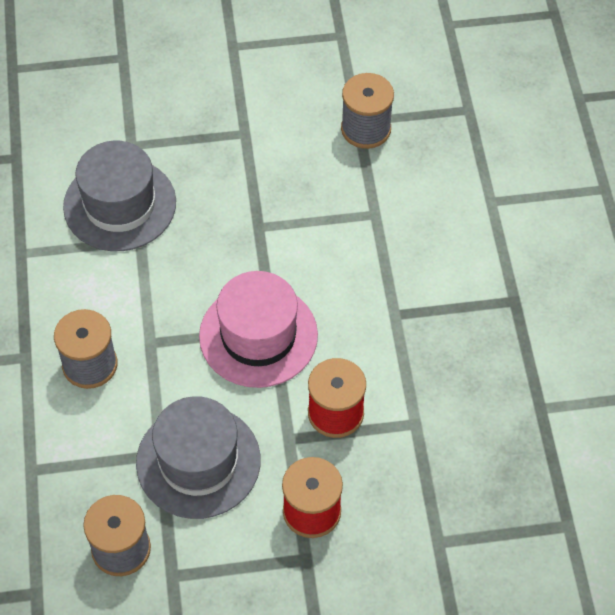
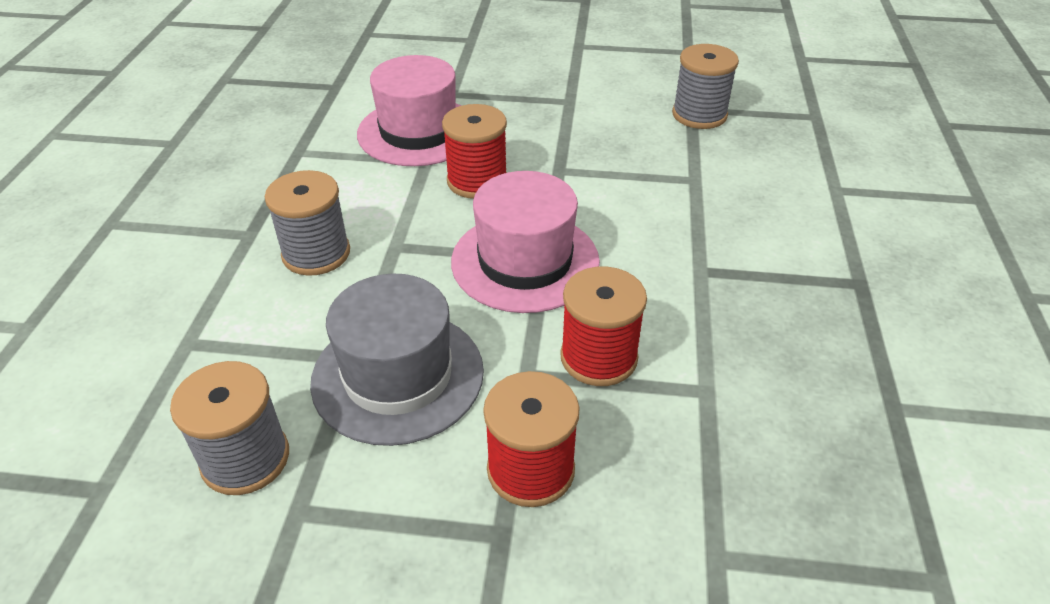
camera: 15 degrees right, 15 degrees down
grey hat [63,141,176,251] -> pink hat [357,55,461,166]
none -> red spool [442,104,507,199]

